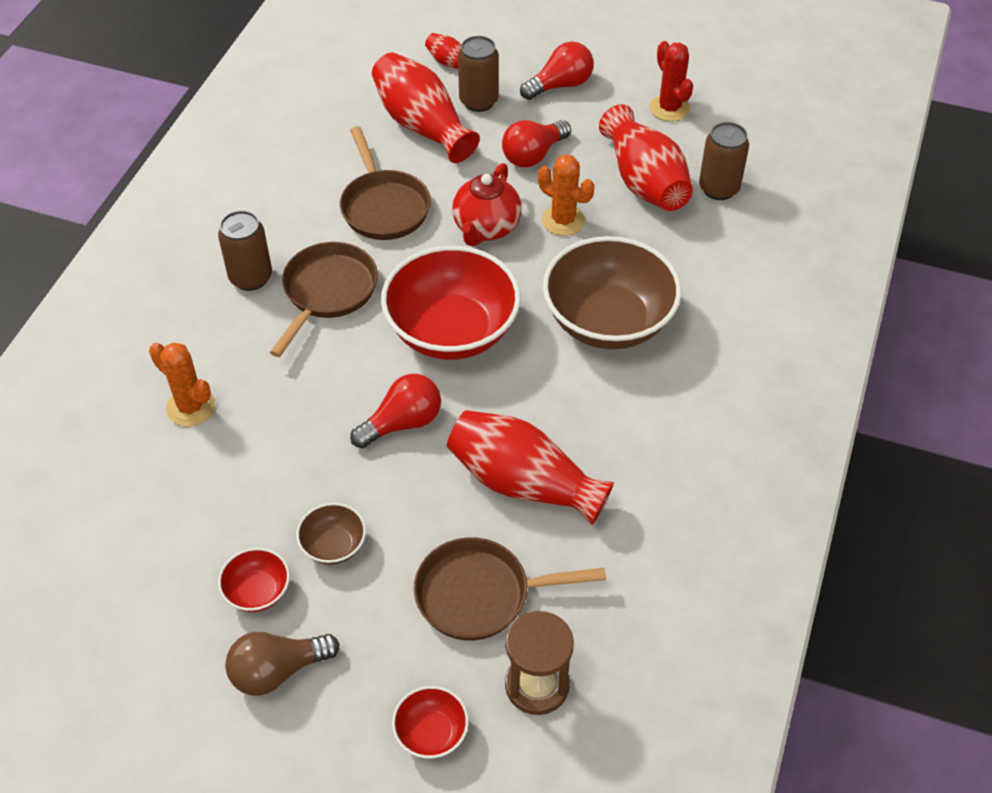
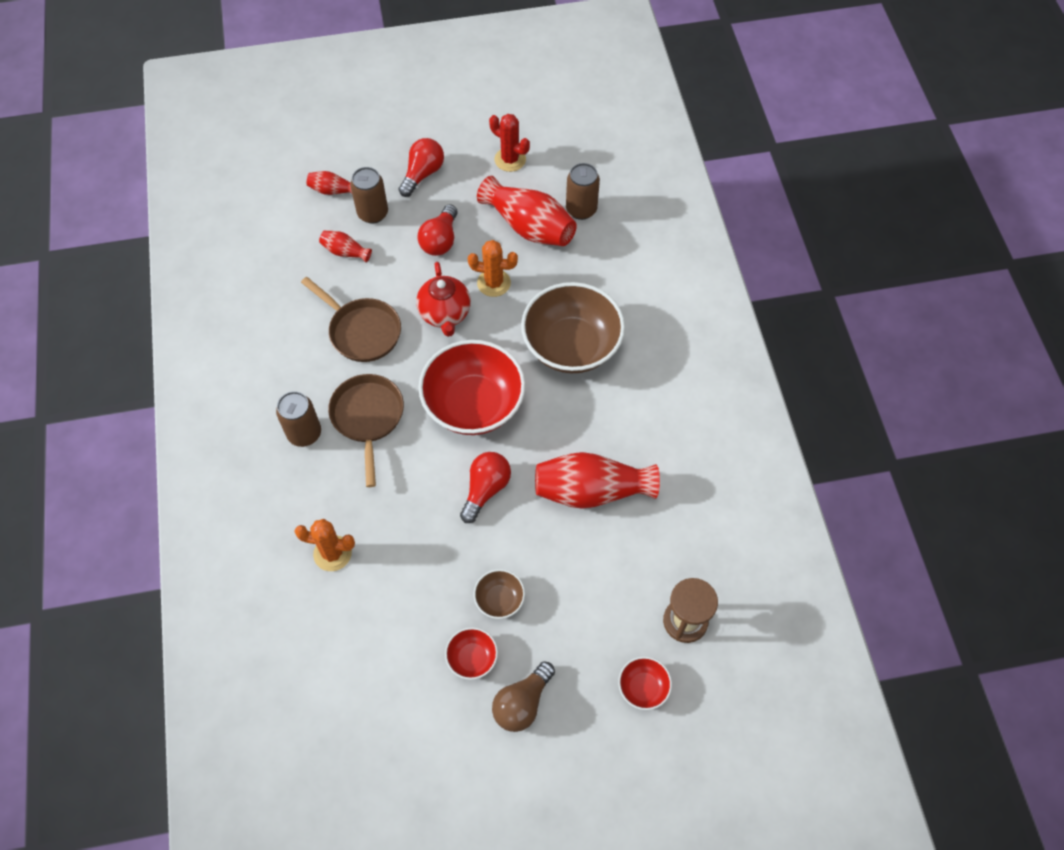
camera: 30 degrees left, 10 degrees up
red vase [372,53,480,163] -> red vase [319,231,372,263], size x0.48
brown pan [414,537,606,641] -> none

